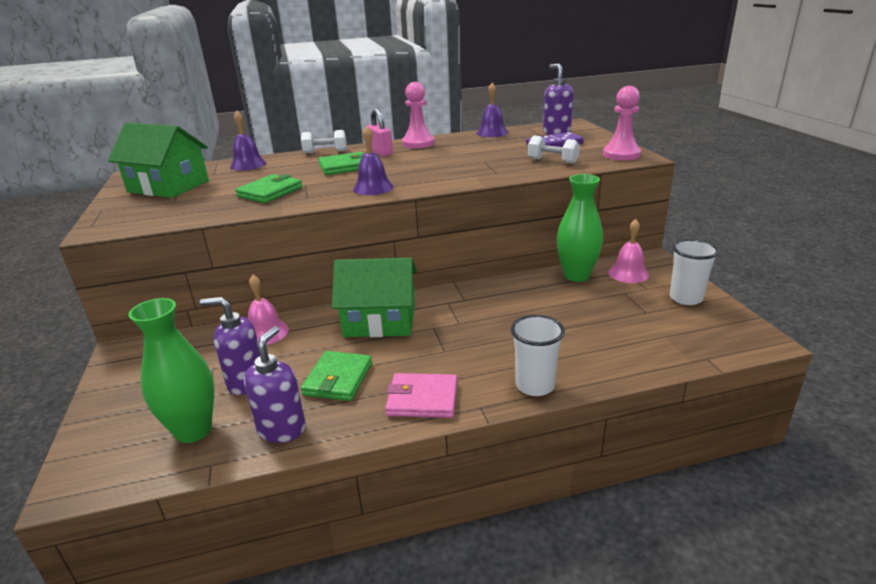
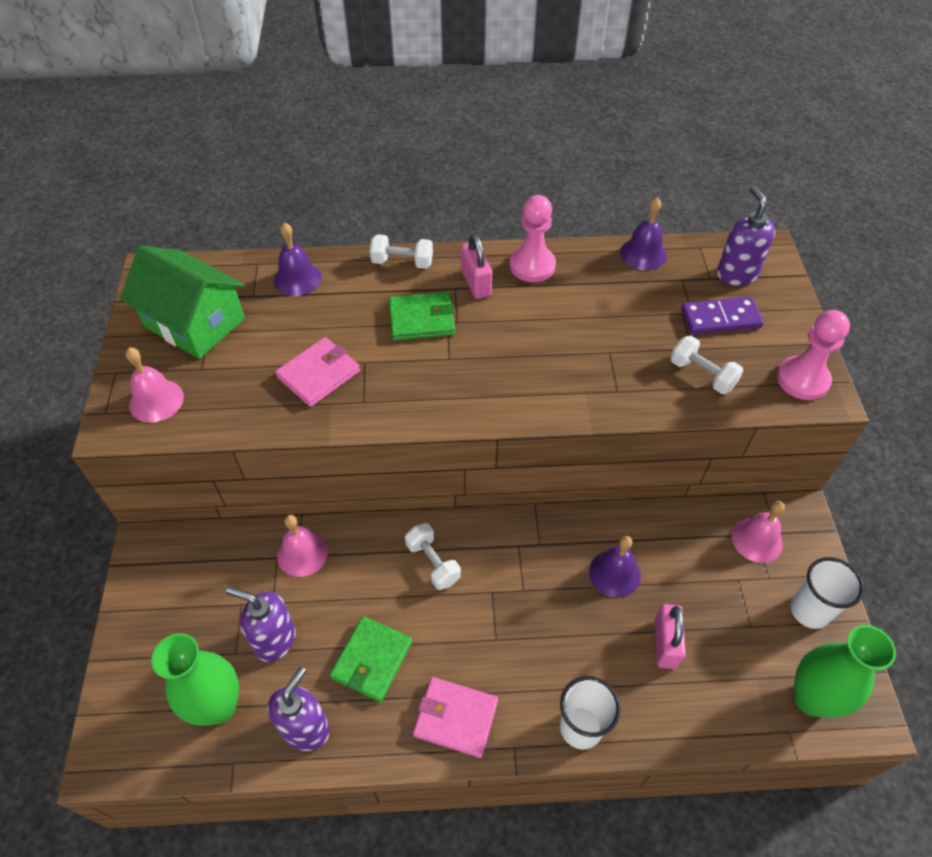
camera: 10 degrees right, 25 degrees up
green wallet [235,174,302,203] -> pink wallet [275,337,360,407]
green house [332,258,417,337] -> white dumbbell [405,523,461,590]
purple bell [353,126,394,195] -> purple bell moved to [589,536,641,598]
green vase [557,174,603,282] -> green vase moved to [794,625,896,717]
none -> pink bell [126,348,184,422]
none -> pink padlock [655,604,686,669]

